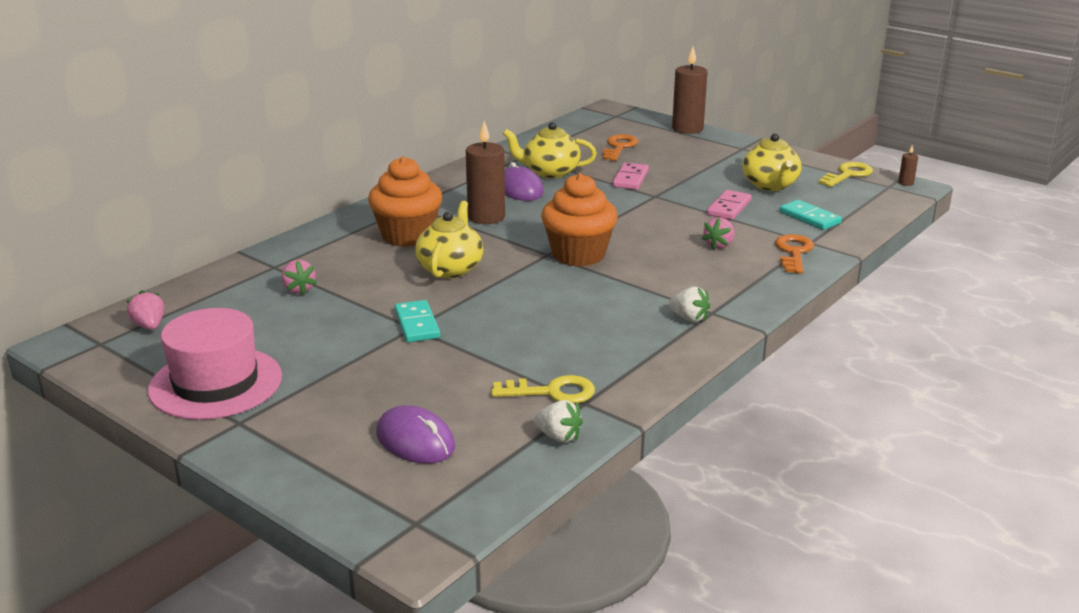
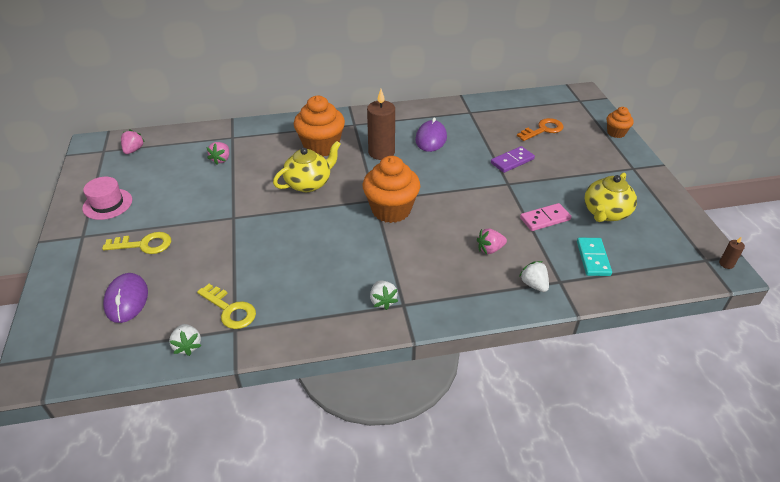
camera: 40 degrees right, 15 degrees up
pink hat [148,308,282,420] -> pink hat [82,177,132,220], size x0.61
turquoise domino [395,300,440,342] -> none
yellow teapot [503,122,597,178] -> none
pink domino [612,163,649,190] -> purple domino [491,146,535,173]
brown candle [672,47,708,134] -> orange cupcake [607,107,634,138]
orange key [775,234,814,274] -> white strawberry [519,261,549,292]
yellow key [819,162,873,187] -> yellow key moved to [102,232,171,254]

